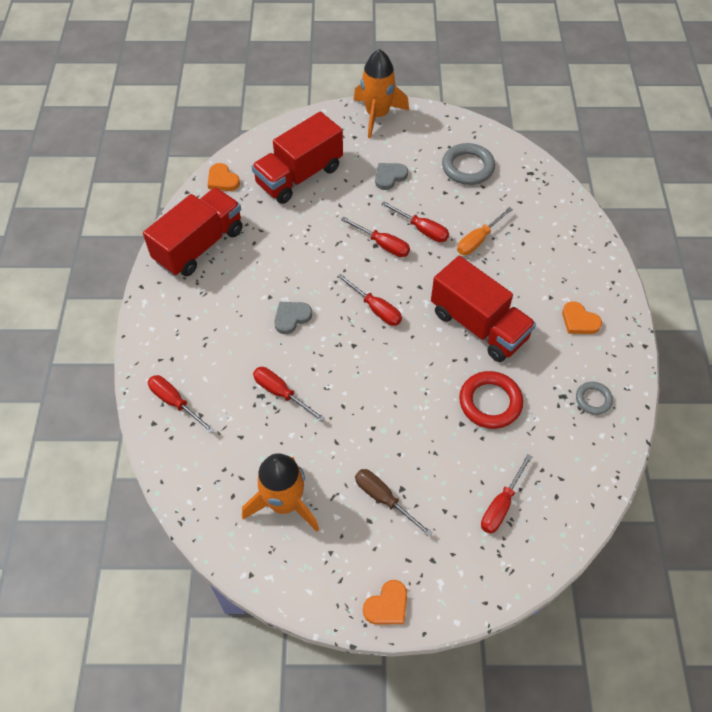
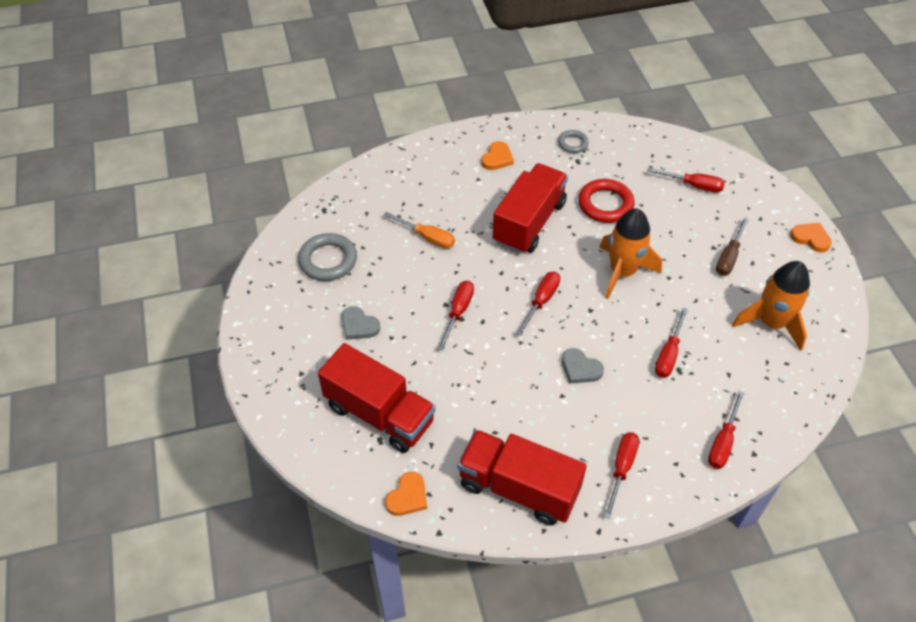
camera: 105 degrees left, 5 degrees down
orange rocket [354,49,409,138] -> orange rocket moved to [600,208,662,299]
red screwdriver [381,201,449,242] -> red screwdriver moved to [604,432,639,519]

